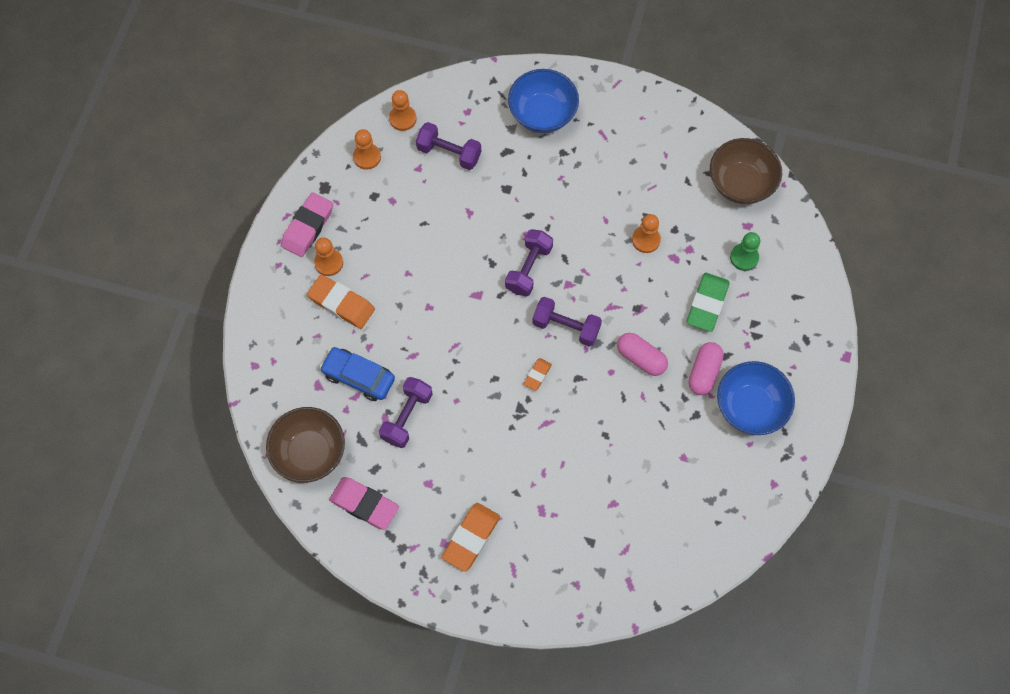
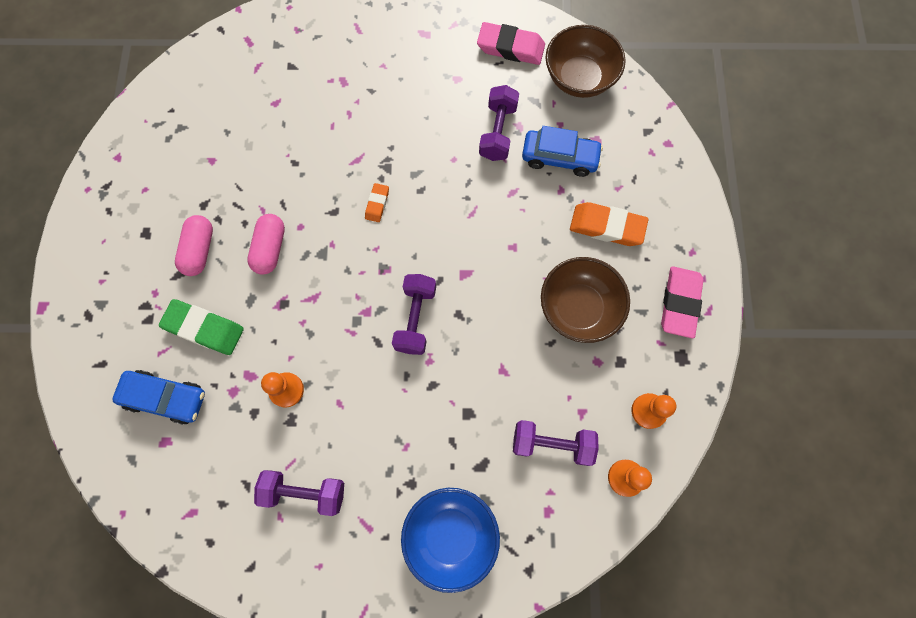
camera: 165 degrees right, 5 degrees up
orange pawn [314,238,343,276] -> none
orange eraser [442,503,500,572] -> none
purple dumbbell [532,297,602,347] -> purple dumbbell moved to [254,470,344,516]
pink capsule [617,333,668,376] -> pink capsule turned 75 degrees clockwise [247,214,285,275]
green eraser [687,273,730,332] -> green eraser turned 75 degrees counterclockwise [159,299,244,355]
brown bowl [710,138,782,204] -> brown bowl moved to [541,257,630,343]
blue bowl [717,361,795,435] -> none
green pawn [730,232,760,271] -> blue car [113,370,205,425]

